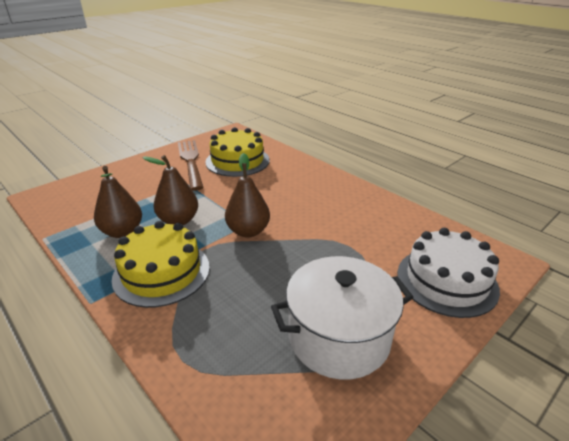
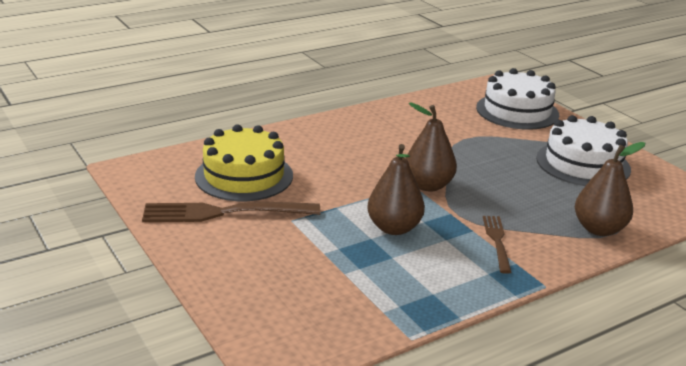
camera: 80 degrees left, 5 degrees down
brown pear [94,166,142,238] -> brown pear moved to [575,142,645,236]
yellow cake [112,221,210,308] -> brown fork [483,216,511,274]
white pot [271,256,414,380] -> white cake [536,115,631,186]

